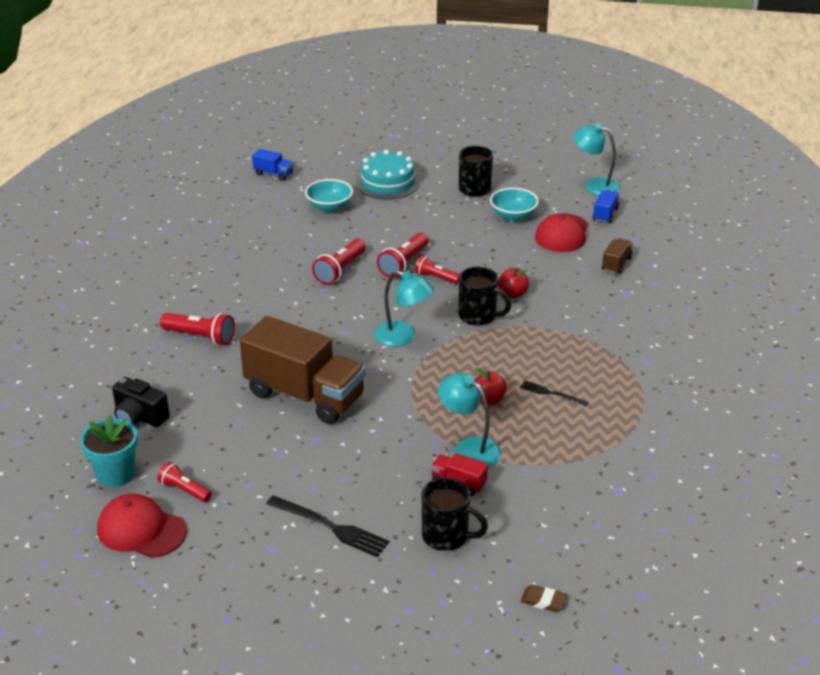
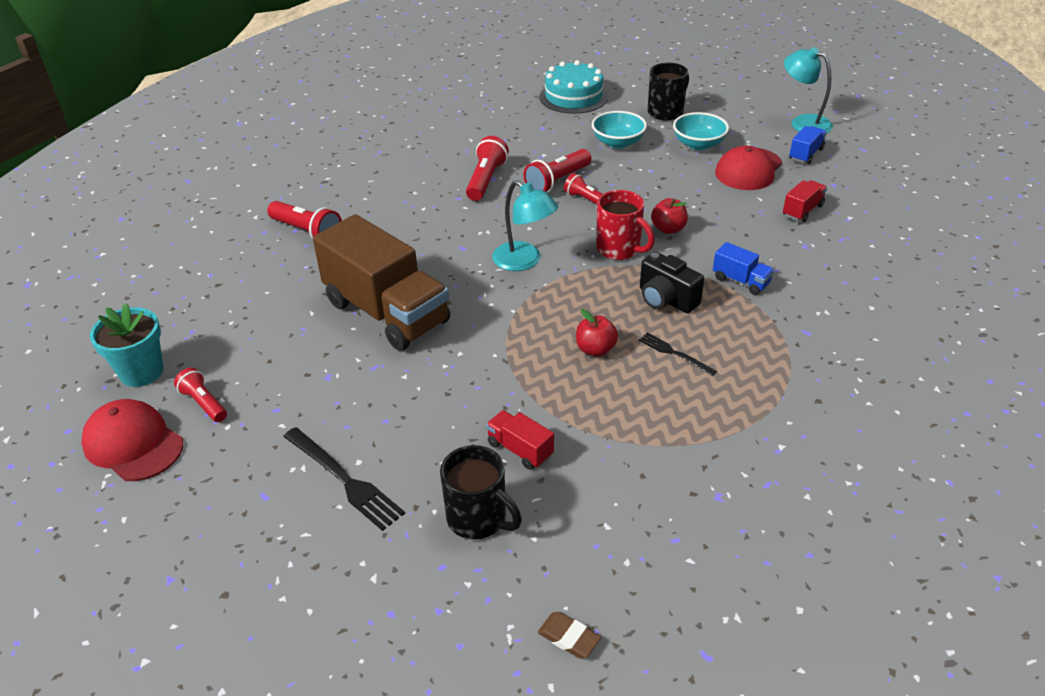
camera: 15 degrees right, 5 degrees up
black camera [112,377,170,427] -> black camera moved to [640,252,704,313]
blue truck [252,149,294,181] -> blue truck moved to [713,242,774,295]
turquoise bowl [305,179,353,212] -> turquoise bowl moved to [592,111,647,149]
red flashlight [312,239,366,285] -> red flashlight turned 150 degrees clockwise [466,136,509,201]
turquoise lamp [438,373,501,467] -> none
black mug [458,267,511,326] -> red mug [596,190,655,260]
brown truck [602,238,633,274] -> red truck [783,180,827,222]

